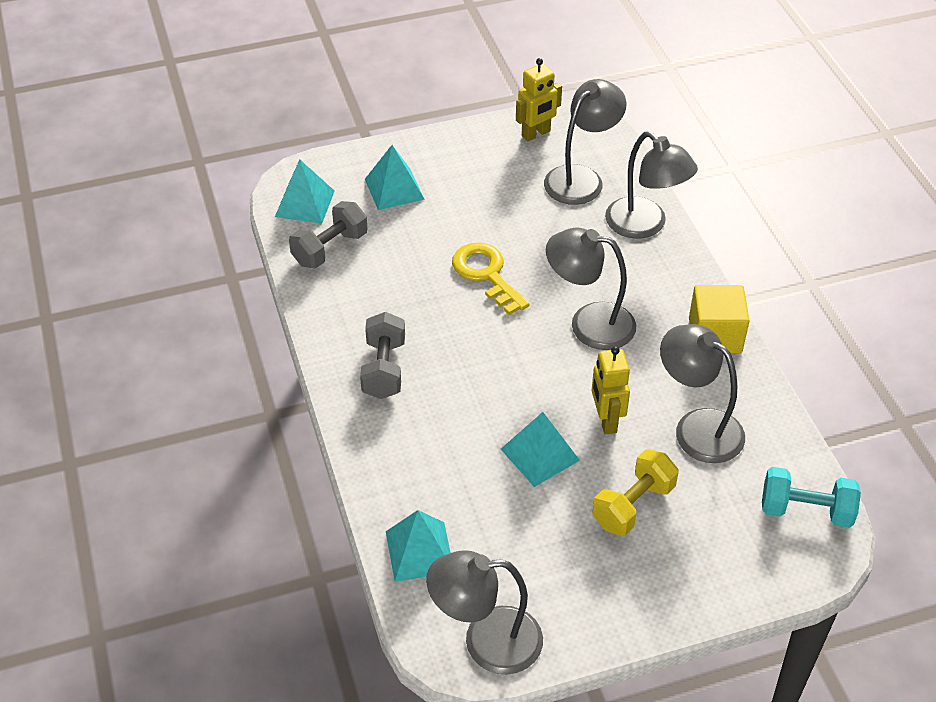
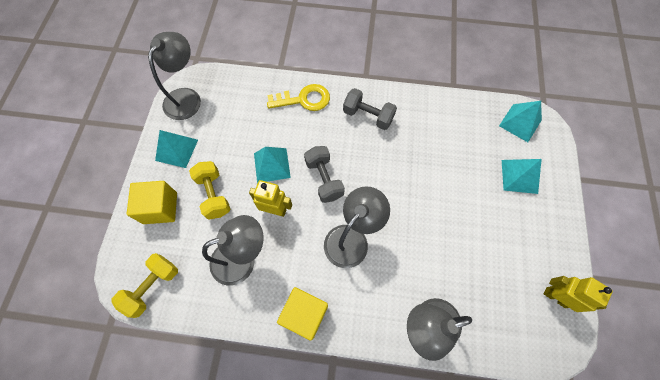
camera: 115 degrees right, 20 degrees up
grey dumbbell [289,201,368,268] -> grey dumbbell moved to [304,146,345,203]
turquoise pyramid [386,510,451,582] -> turquoise pyramid moved to [155,130,198,168]
yellow key [452,242,529,315] -> yellow key moved to [267,84,330,111]
yellow robot [516,58,562,141] -> yellow robot turned 135 degrees clockwise [544,276,613,312]
grey lamp [544,79,626,205] -> none
turquoise dumbbell [762,467,861,528] -> yellow dumbbell [111,253,178,318]
none -> yellow cube [127,181,177,224]

